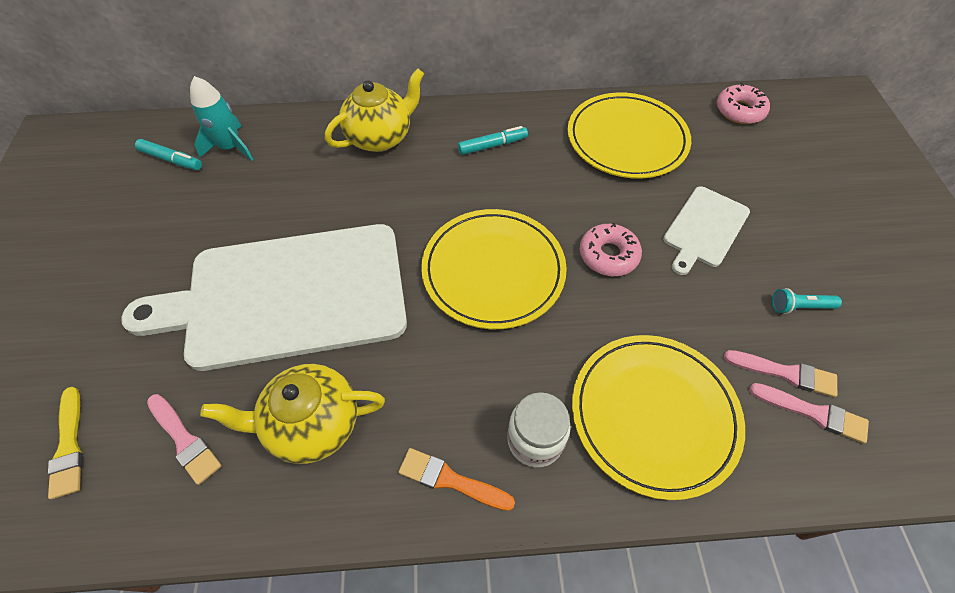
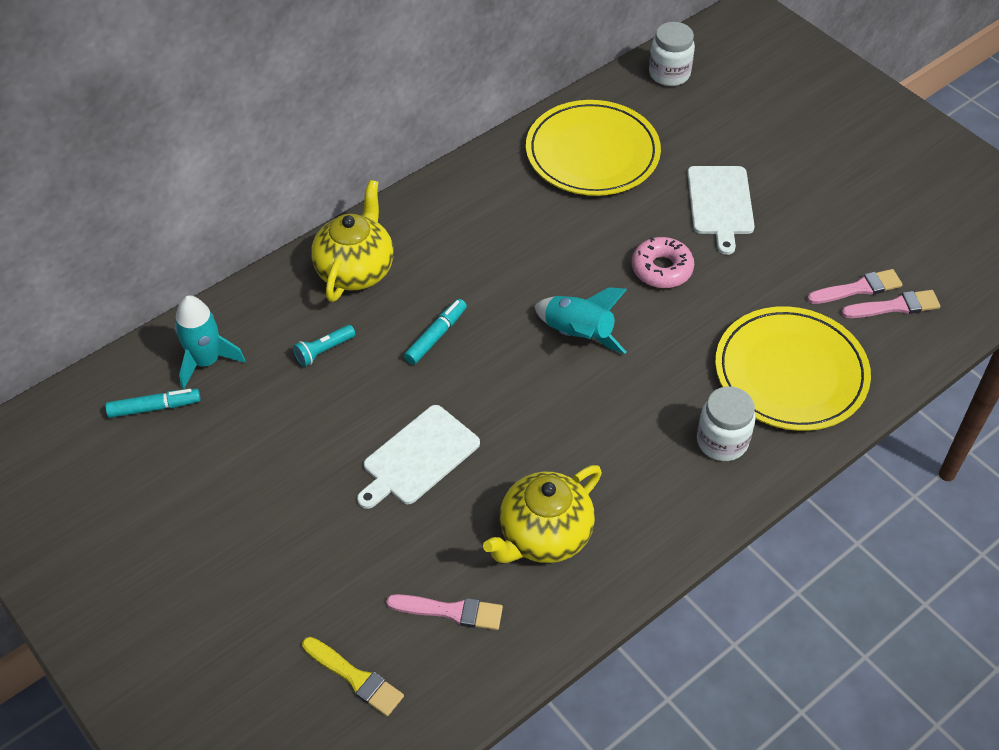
camera: 35 degrees left, 5 degrees down
white cutting board [121,224,407,371] -> white cutting board [357,405,480,509], size x0.46
orange brush [399,448,515,511] -> none
yellow plate [421,209,567,329] -> turquoise rocket [534,287,627,354]
turquoise marker [458,126,528,155] -> turquoise marker moved to [404,299,467,365]
pink donut [717,83,770,124] -> white jar [649,22,695,86]
turquoise flashlight [772,288,842,314] -> turquoise flashlight moved to [293,325,355,367]

